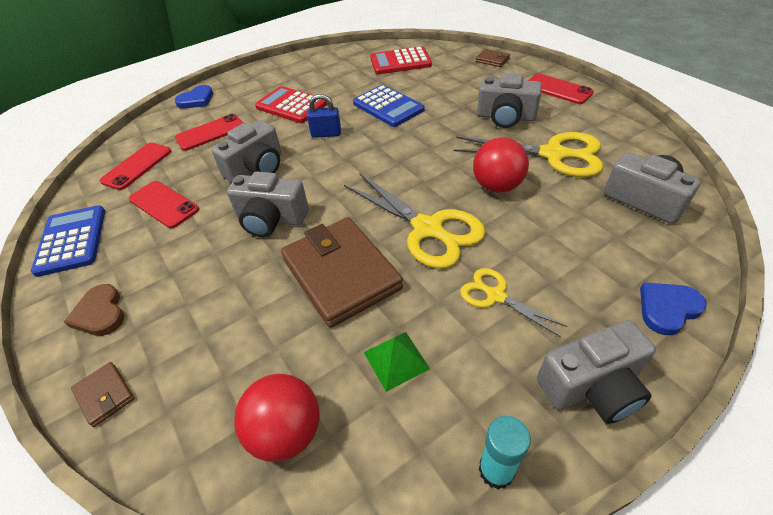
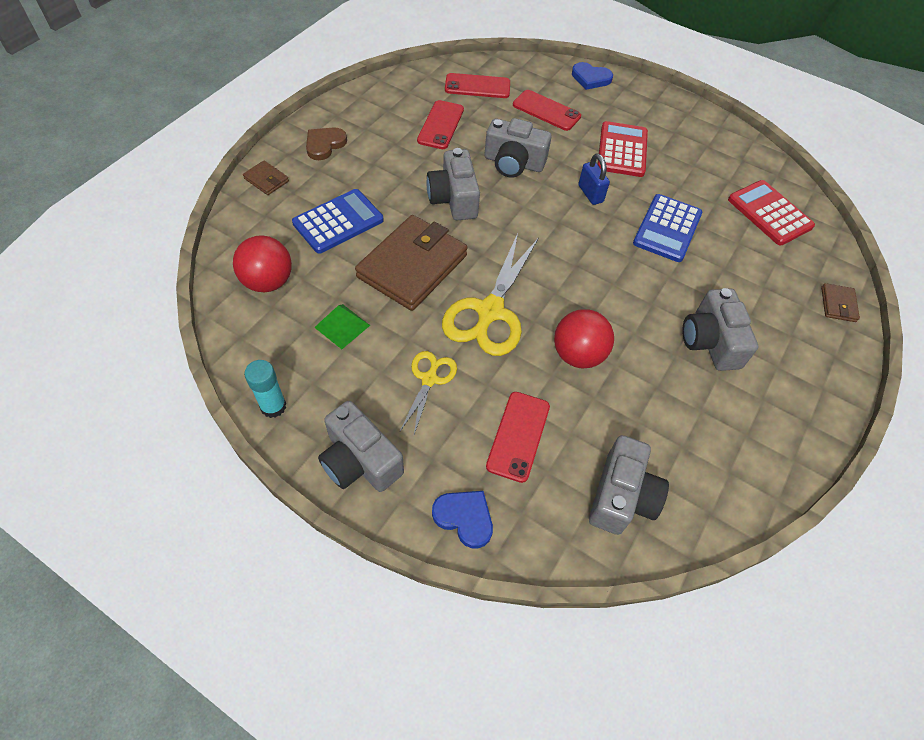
camera: 60 degrees right, 10 degrees up
blue calculator [31,205,105,277] -> blue calculator moved to [292,189,384,254]
brown wallet [71,362,134,427] -> brown wallet turned 75 degrees counterclockwise [243,161,289,195]
yellow scissors [454,132,603,177] -> none
red phone [528,73,594,104] -> red phone moved to [486,392,550,483]

